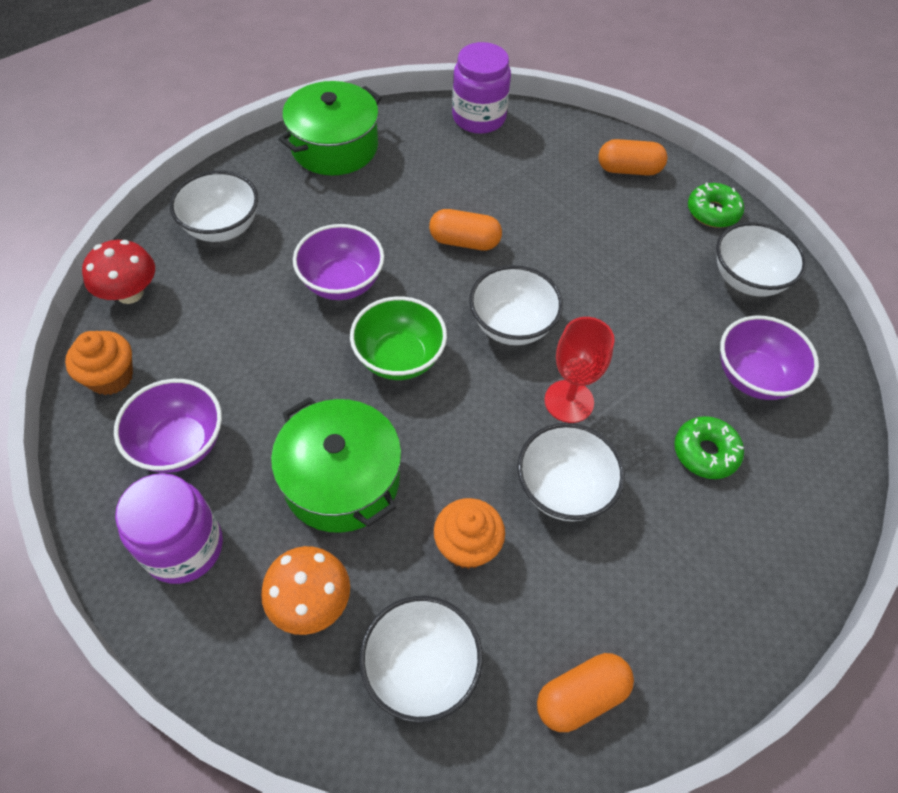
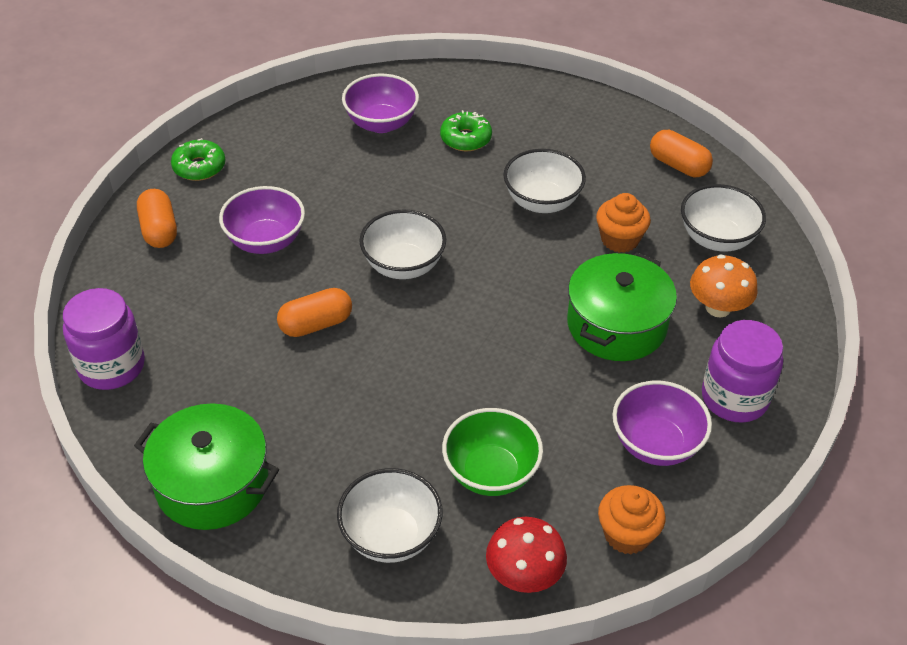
camera: 110 degrees left, 10 degrees down
purple bowl [293,224,384,300] -> purple bowl moved to [219,186,305,254]
green bowl [350,296,447,380] -> green bowl moved to [442,408,543,496]
orange capsule [429,209,502,250] -> orange capsule turned 75 degrees clockwise [277,288,352,337]
red goblet [545,317,615,423] -> none
white bowl [716,222,807,297] -> none

